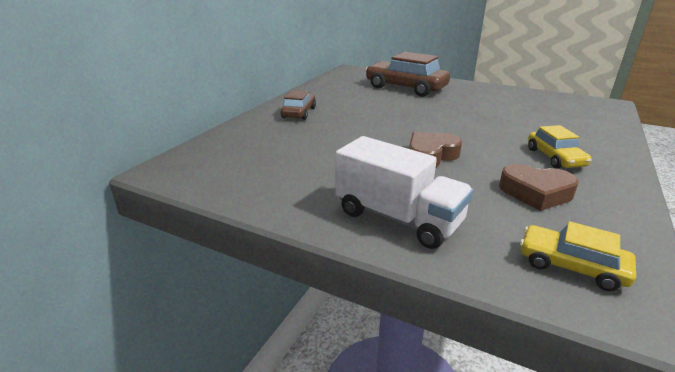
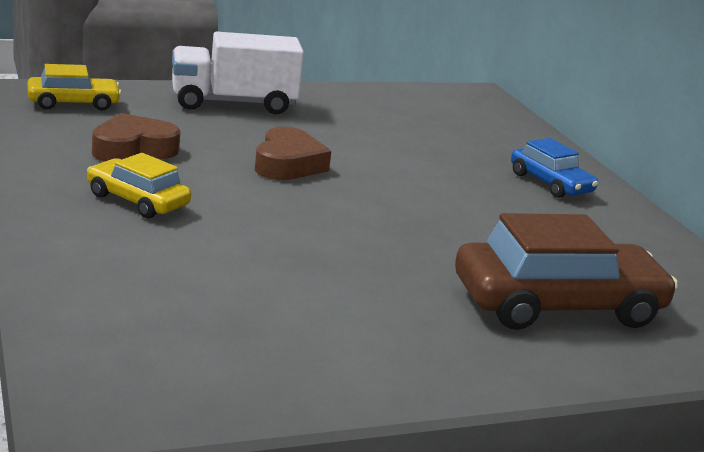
camera: 130 degrees right, 5 degrees down
brown car [281,90,316,120] -> blue car [511,138,598,198]

